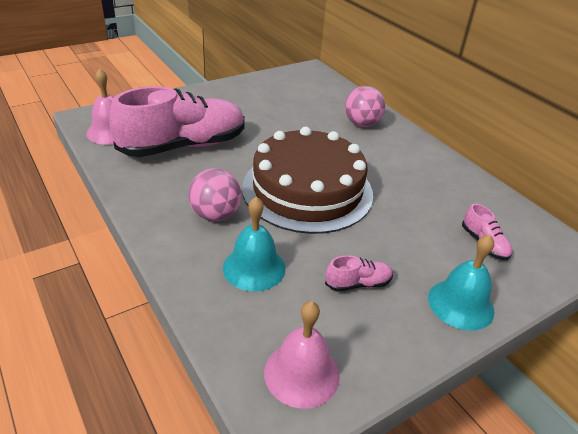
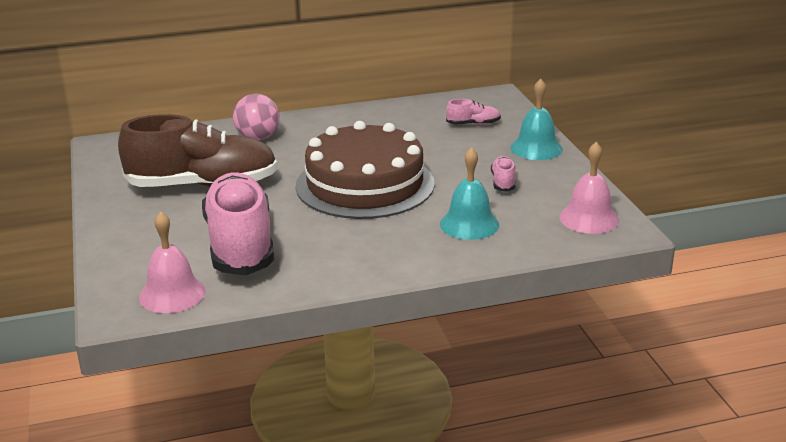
camera: 70 degrees left, 10 degrees down
pink ball [188,168,242,221] -> none
none -> brown shoe [118,114,278,187]

